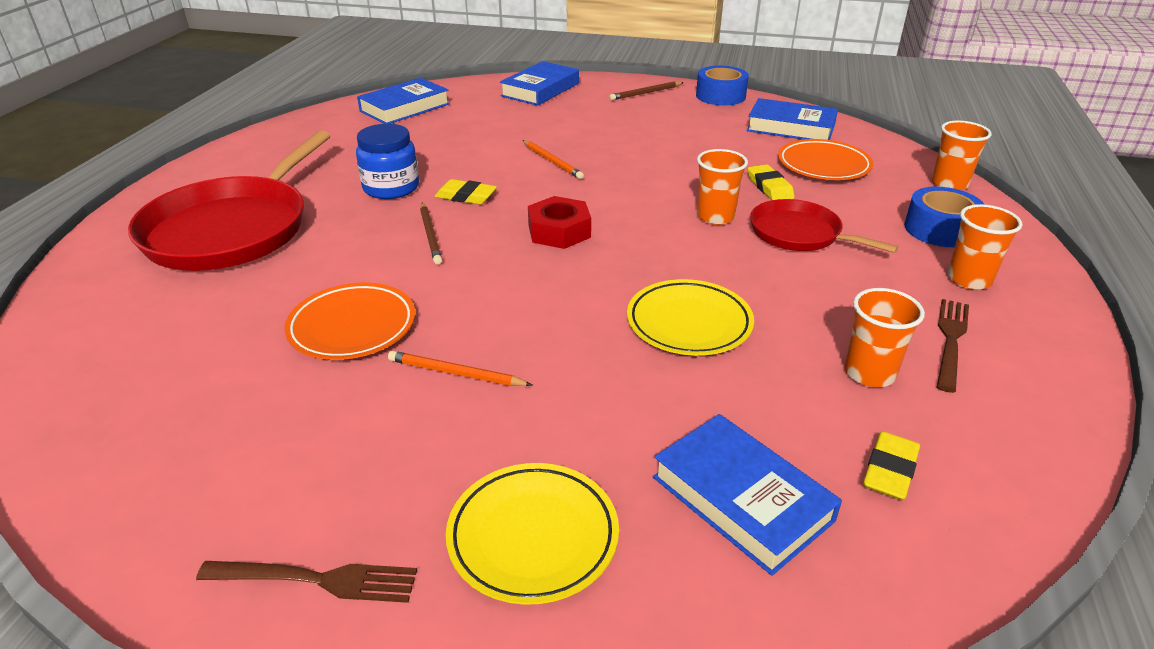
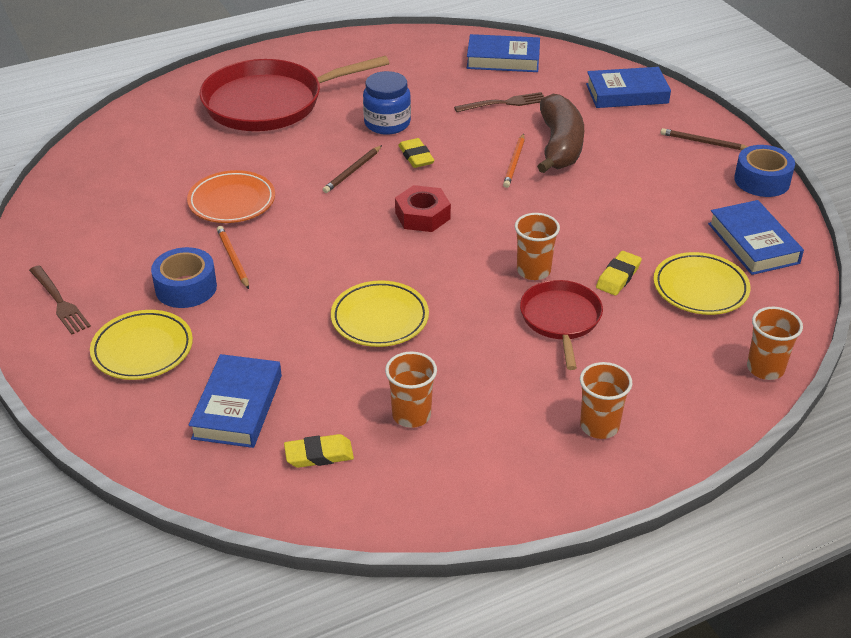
camera: 50 degrees right, 5 degrees up
orange plate [778,139,873,180] -> yellow plate [653,252,750,315]
blue tape [904,187,985,247] -> blue tape moved to [151,247,217,308]
brown fork [937,299,969,393] -> brown fork moved to [454,92,544,112]
none -> brown banana [537,94,584,173]

